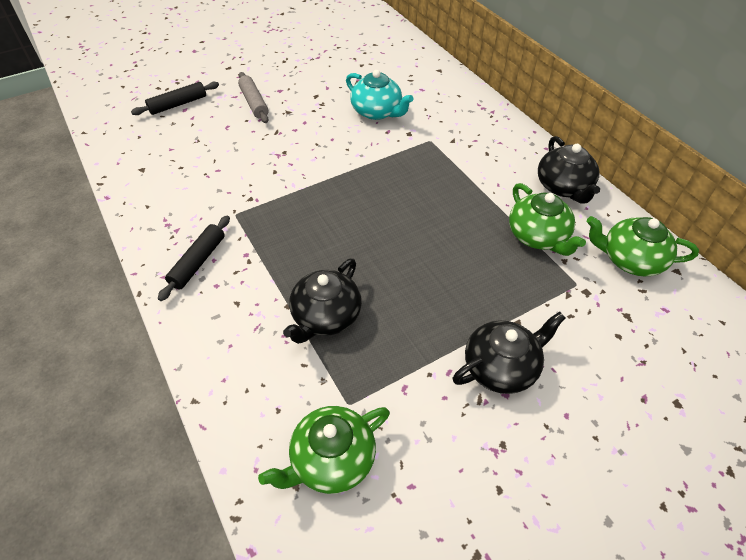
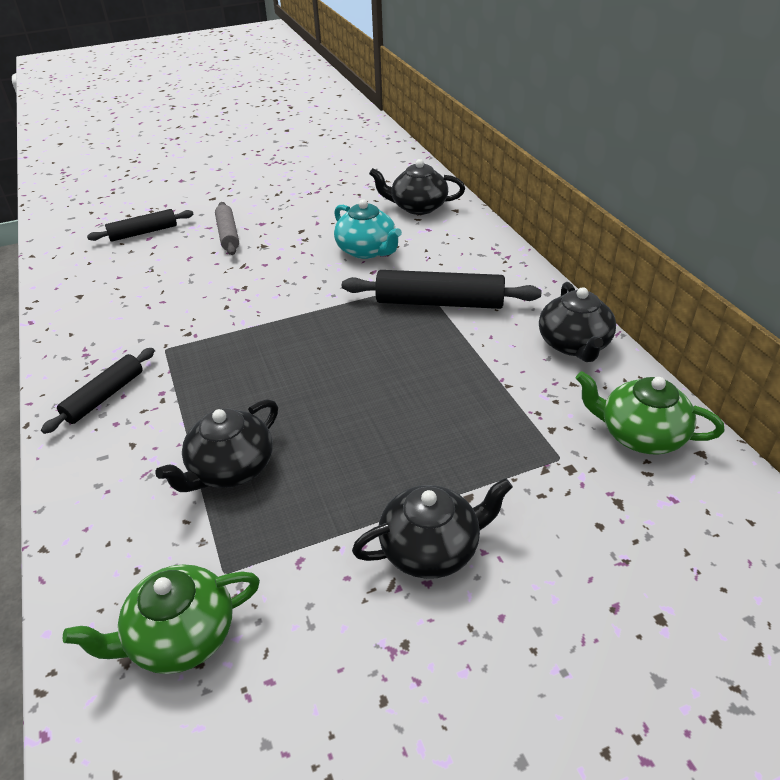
camera: 10 degrees right, 10 degrees down
green teapot [509,183,586,256] -> none
none -> black rolling pin [342,270,542,309]
none -> black teapot [369,159,465,215]

